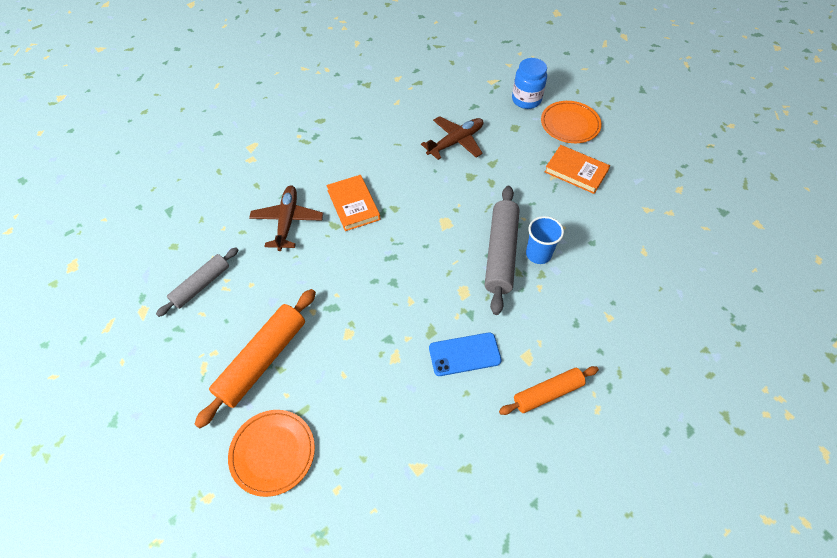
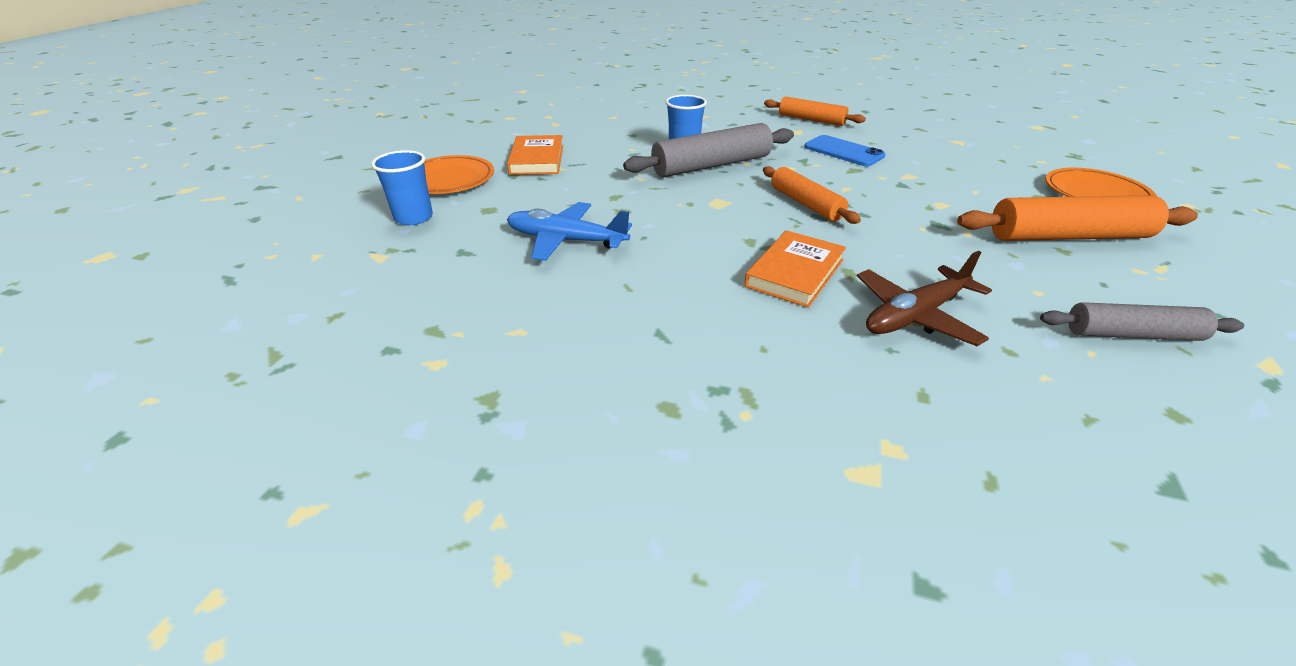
camera: 125 degrees left, 20 degrees down
brown plane [421,116,484,160] -> blue plane [507,202,632,261]
blue jar [512,58,547,109] -> blue cup [371,150,433,225]
none -> orange rolling pin [763,166,861,224]

